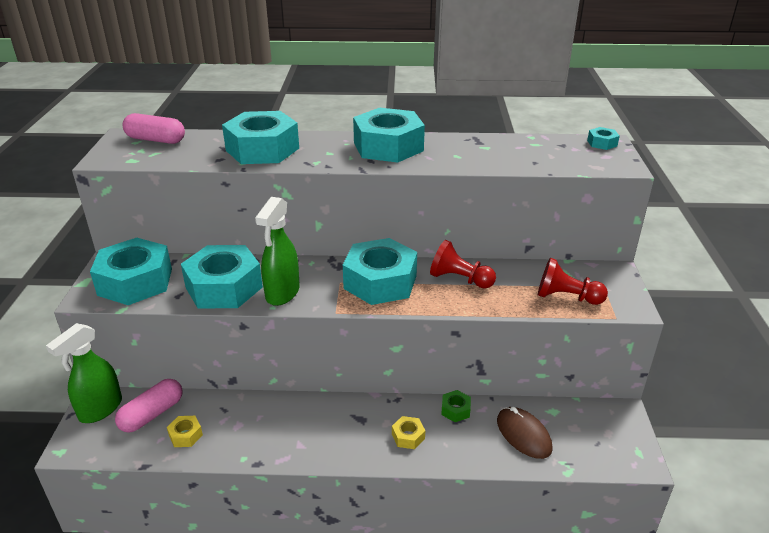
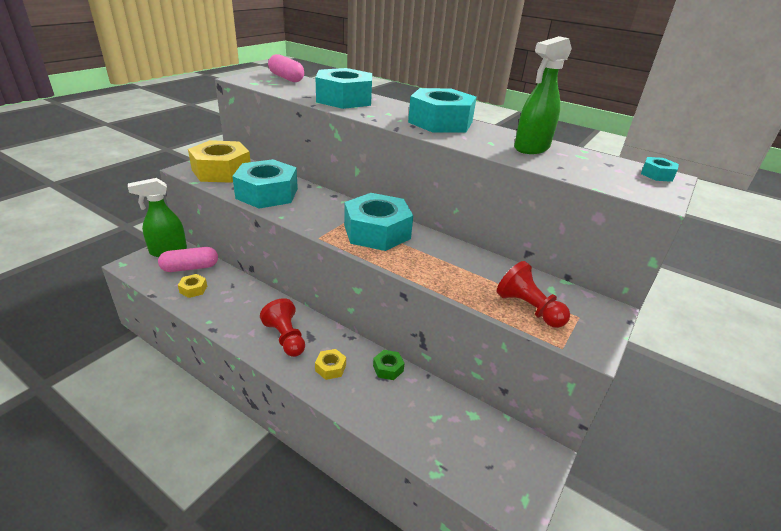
camera: 30 degrees right, 0 degrees up
turquoise nut [90,238,172,305] -> yellow nut [188,140,251,183]
green spray bottle [255,197,300,306] -> green spray bottle moved to [514,36,572,154]
red pawn [430,240,496,288] -> red pawn moved to [260,298,305,357]
brown mouse [497,407,553,459] -> none

